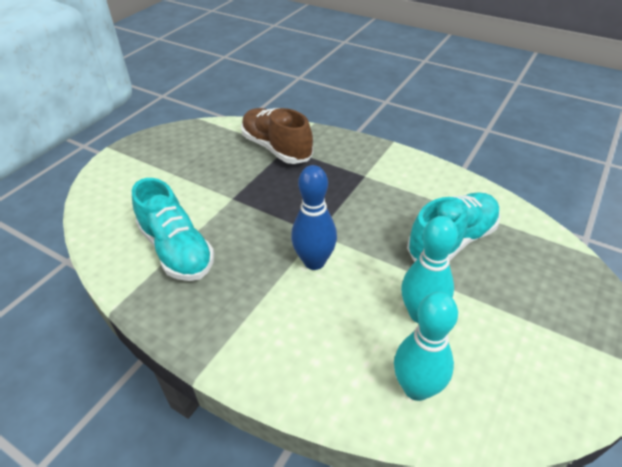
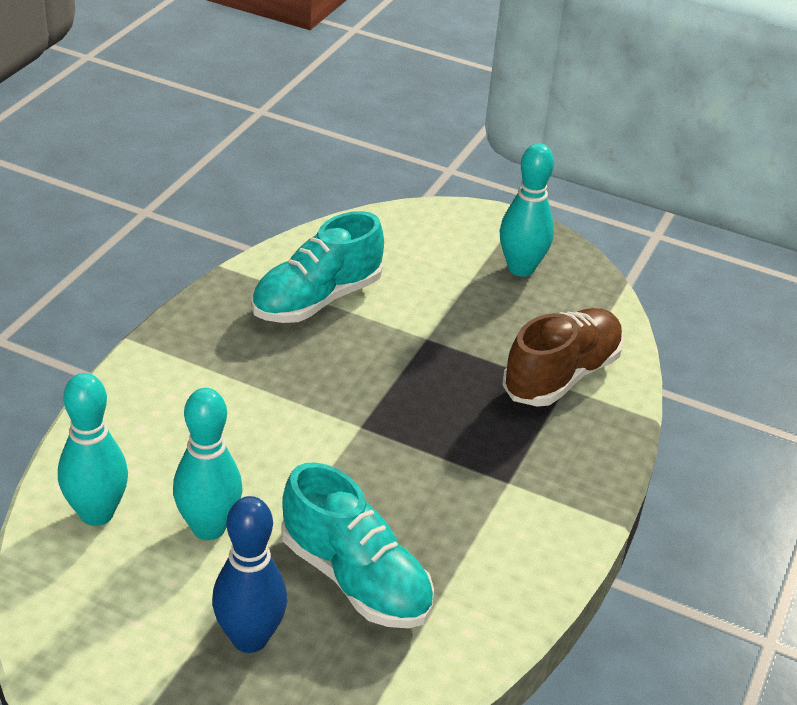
camera: 80 degrees right, 5 degrees down
blue bowling pin [291,165,337,270] -> blue bowling pin moved to [212,496,287,653]
none -> turquoise bowling pin [500,143,554,277]

